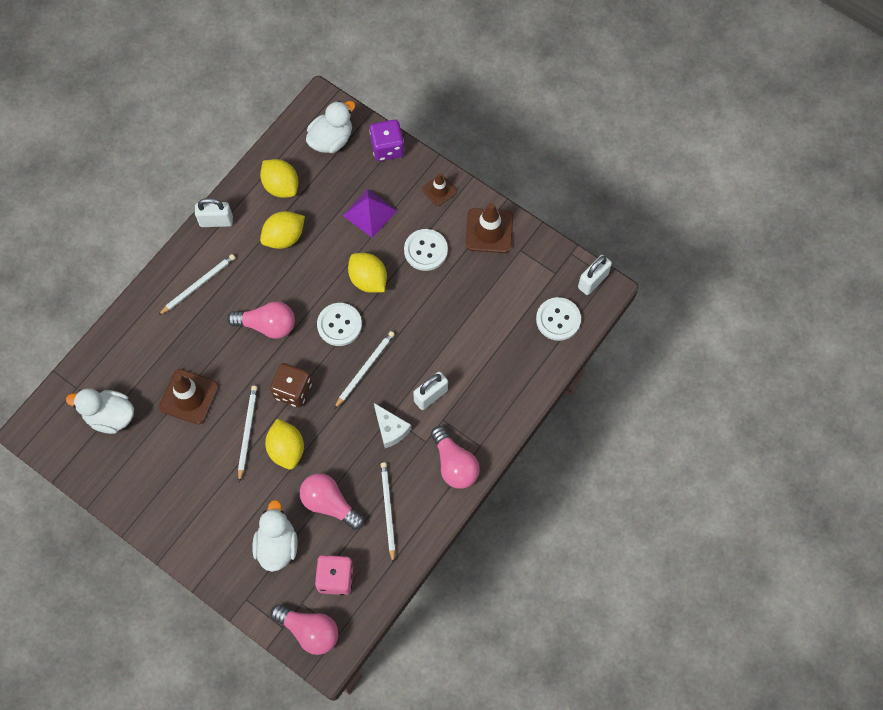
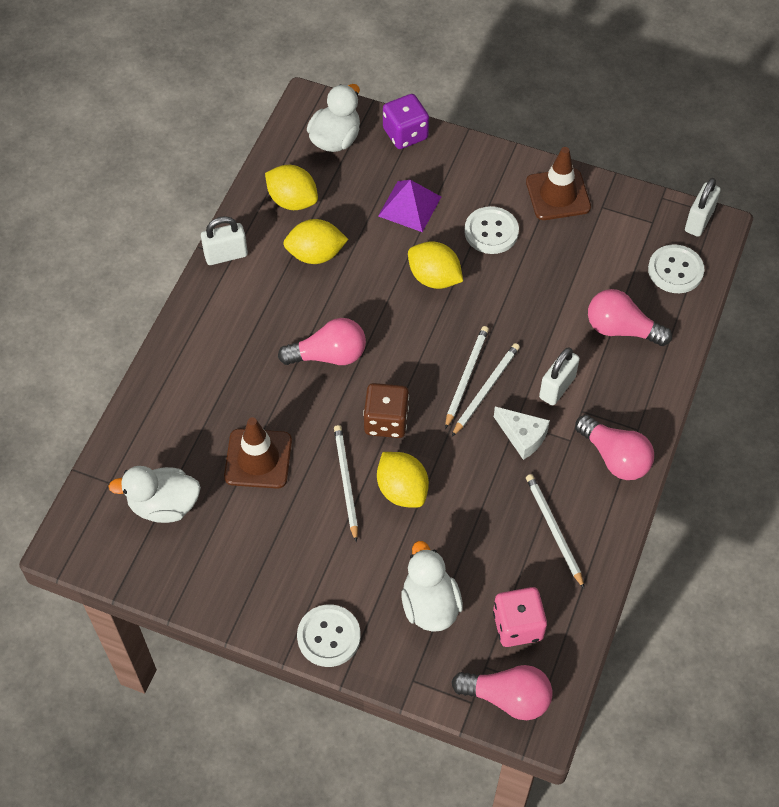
camera: 15 degrees left, 10 degrees down
white pencil [159,254,235,315] -> white pencil moved to [452,343,520,436]
yellow lemon [260,211,305,249] -> yellow lemon turned 45 degrees clockwise [283,219,348,264]
pink light bulb [300,473,364,530] -> pink light bulb moved to [588,289,672,346]
white button [317,303,362,346] -> white button moved to [297,605,361,667]
brown traffic cone [422,173,457,206] -> none

